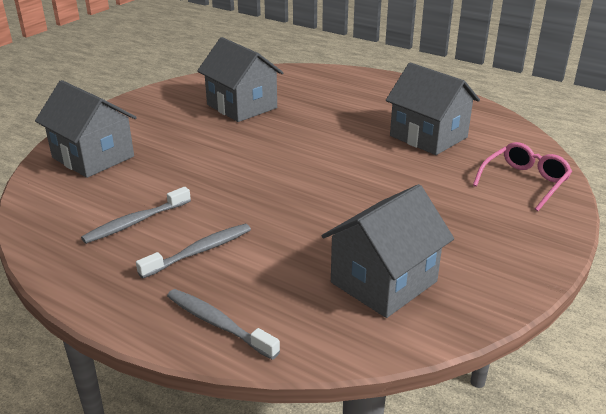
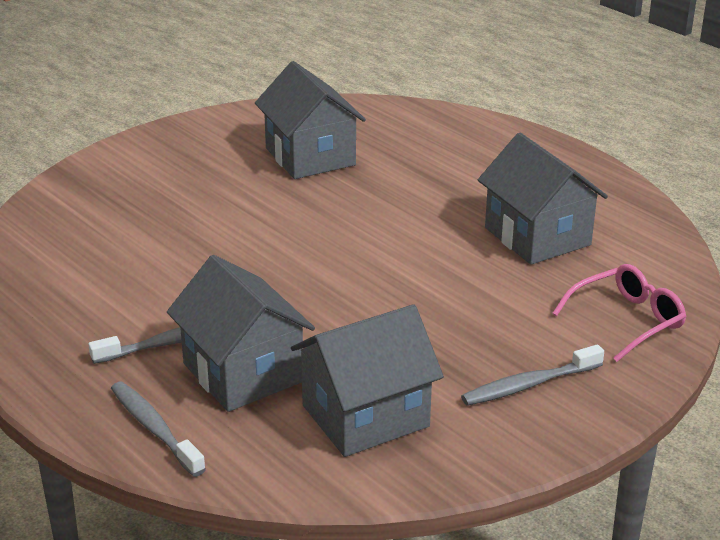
camera: 15 degrees right, 0 degrees up
grey house [35,80,137,178] -> grey house moved to [167,255,315,412]
grey toothbrush [81,187,191,244] -> grey toothbrush moved to [461,345,604,406]

